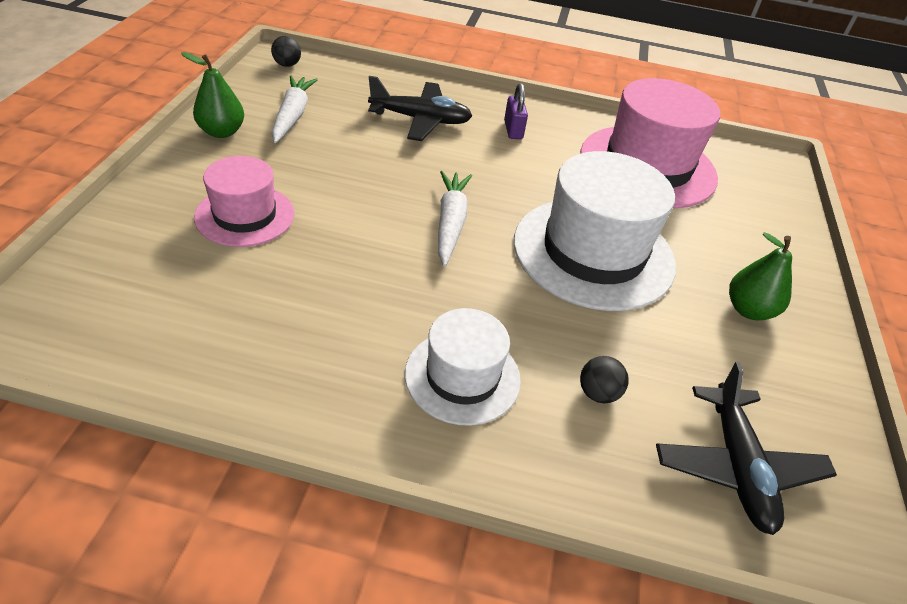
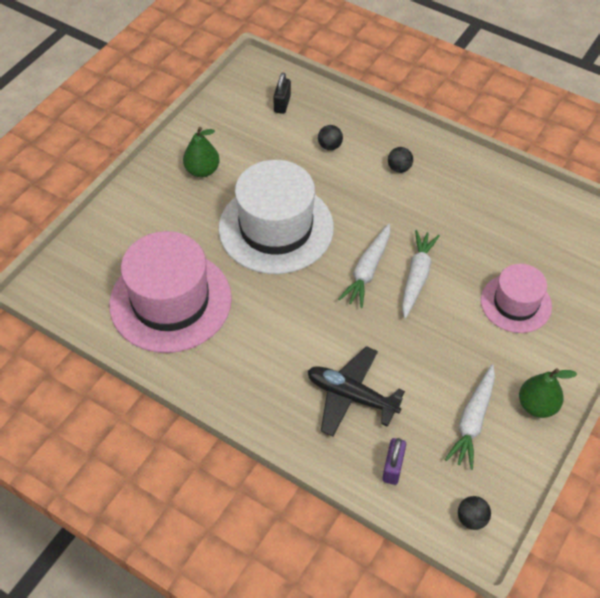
camera: 155 degrees left, 10 degrees up
white hat [405,308,521,426] -> black ball [388,147,413,173]
purple padlock [504,83,528,139] -> purple padlock moved to [382,438,406,485]
black plane [656,362,837,535] -> black padlock [273,72,291,114]
none -> white carrot [402,230,440,318]

